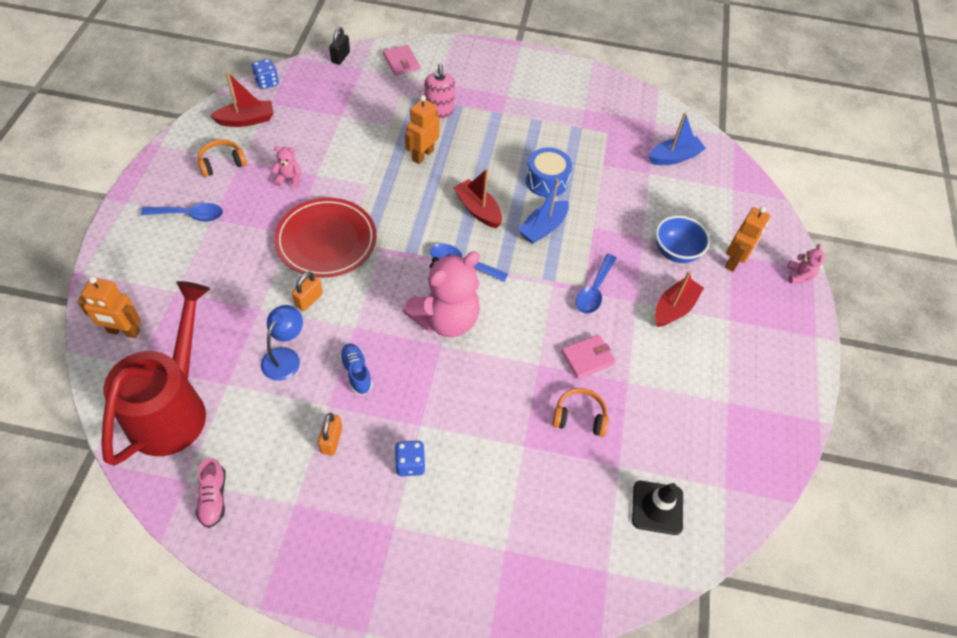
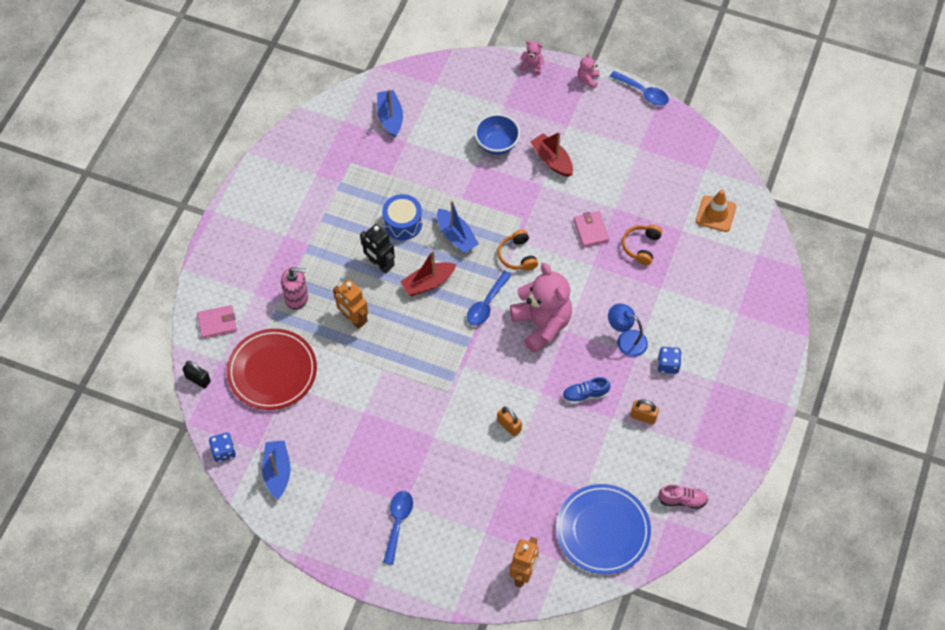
camera: 75 degrees left, 5 degrees up
red watering can [101,281,210,466] -> blue plate [556,484,651,574]
orange headphones [198,139,247,177] -> orange headphones moved to [498,230,538,271]
red boat [210,72,274,127] -> blue boat [262,441,291,499]
blue lamp [261,305,303,381] -> blue lamp moved to [608,303,648,357]
pink teddy bear [271,146,301,188] -> pink teddy bear moved to [578,52,600,89]
red plate [274,198,376,278] -> red plate moved to [227,329,317,410]
blue spoon [576,254,617,314] -> blue spoon moved to [610,71,669,106]
black traffic cone [632,481,683,535] -> orange traffic cone [696,190,737,232]
orange robot [725,206,770,272] -> none
none -> black robot [360,224,395,274]

